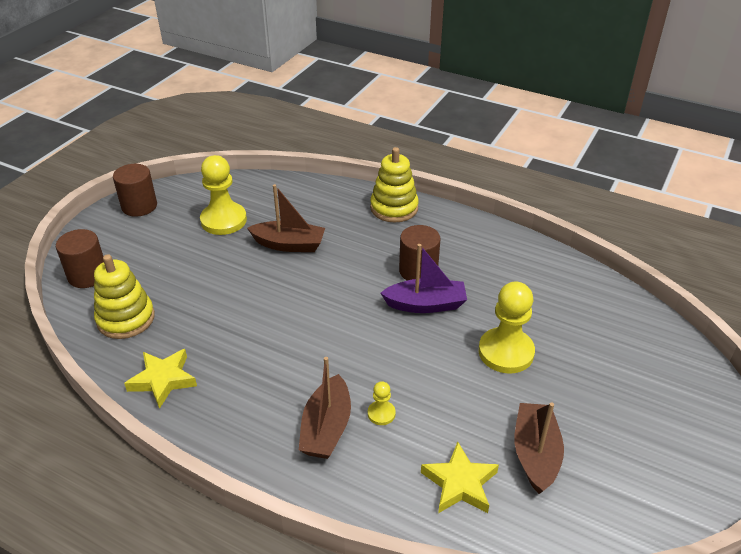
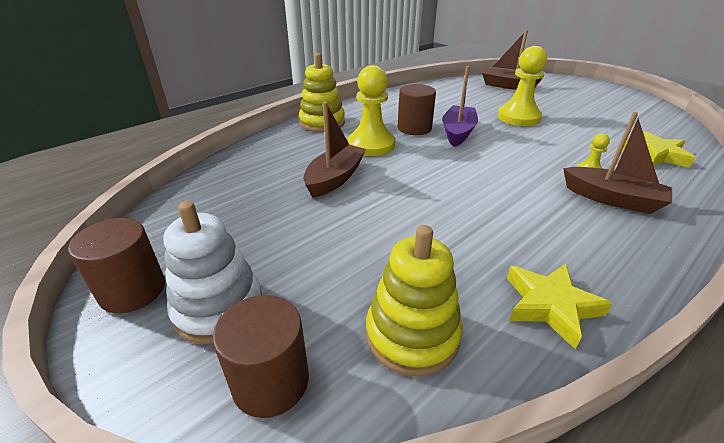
camera: 70 degrees left, 5 degrees down
yellow pawn [200,155,247,235] -> yellow pawn moved to [348,65,395,156]
brown boat [515,402,564,494] -> brown boat moved to [482,30,543,90]
none -> white stacking toy [164,201,262,344]

